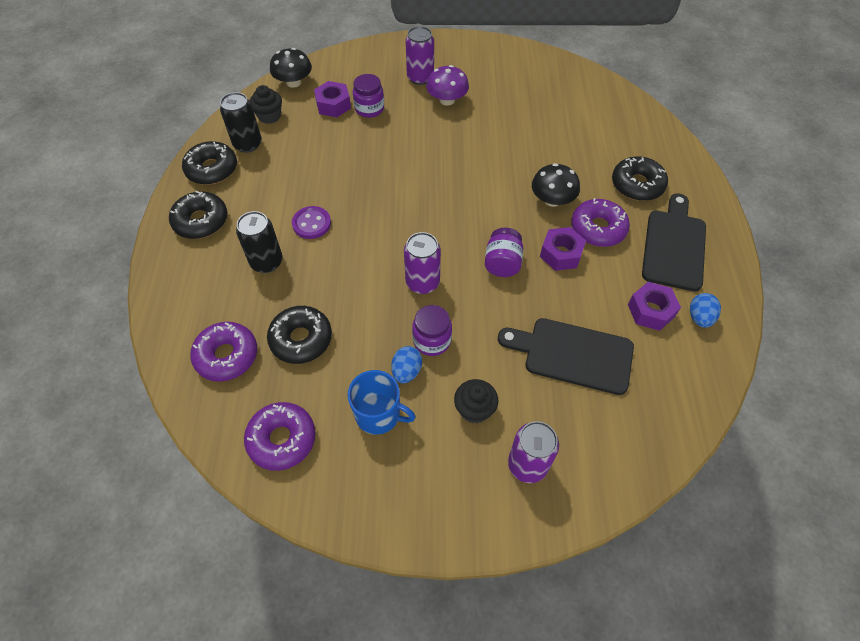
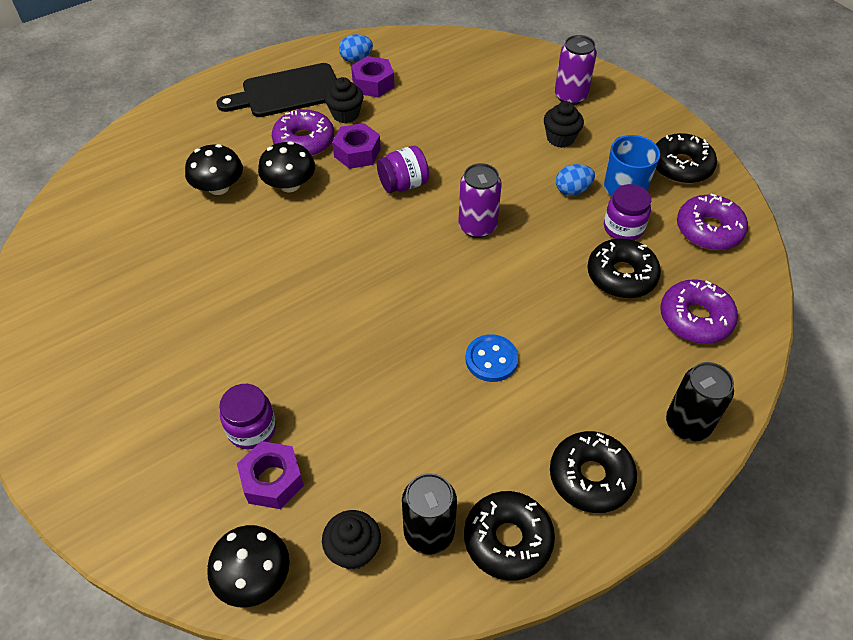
camera: 125 degrees left, 5 degrees down
black can [236,211,283,273] -> black can moved to [666,362,734,441]
purple button [292,206,331,239] -> blue button [465,334,518,382]
purple can [405,26,434,85] -> none
purple jar [412,305,452,356] -> purple jar moved to [604,184,651,240]
purple mushroom [426,65,469,106] -> none
black cutting board [498,318,634,395] -> none
black donut [612,156,668,201] -> black donut moved to [656,133,717,184]
none -> black mushroom [185,144,243,195]
none -> black cupcake [325,77,363,123]

